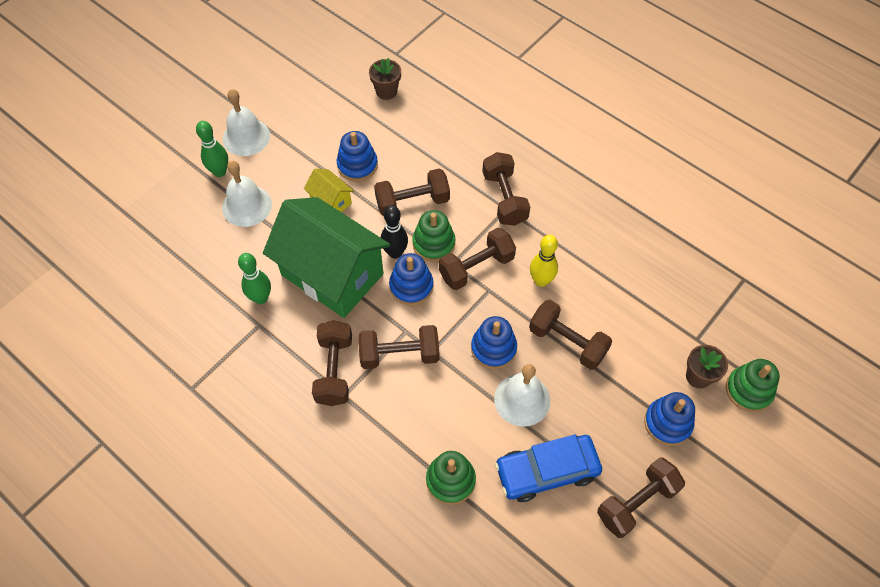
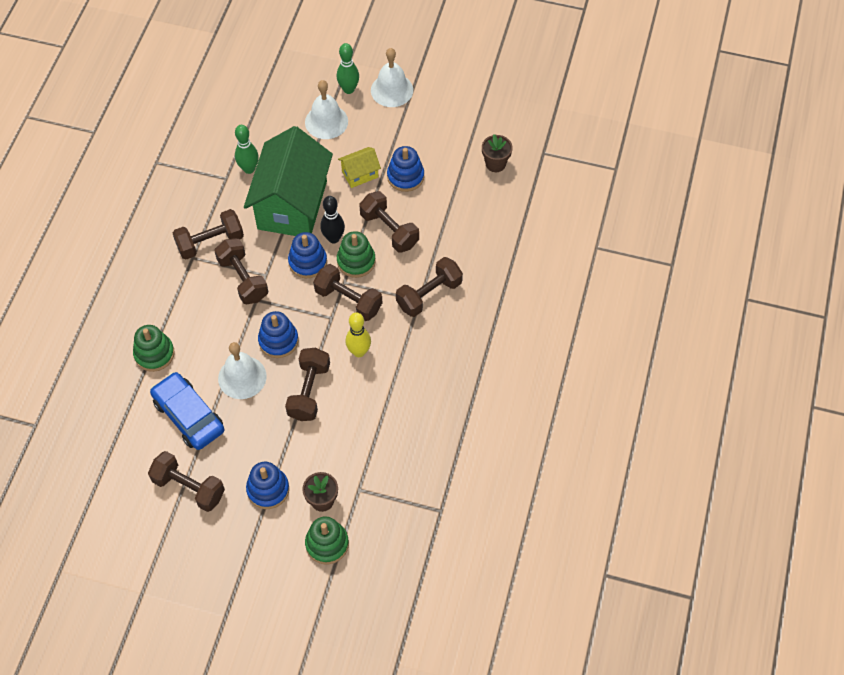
camera: 65 degrees right, 0 degrees up
yellow house [304,169,354,212] -> yellow house turned 45 degrees clockwise [338,147,381,188]

